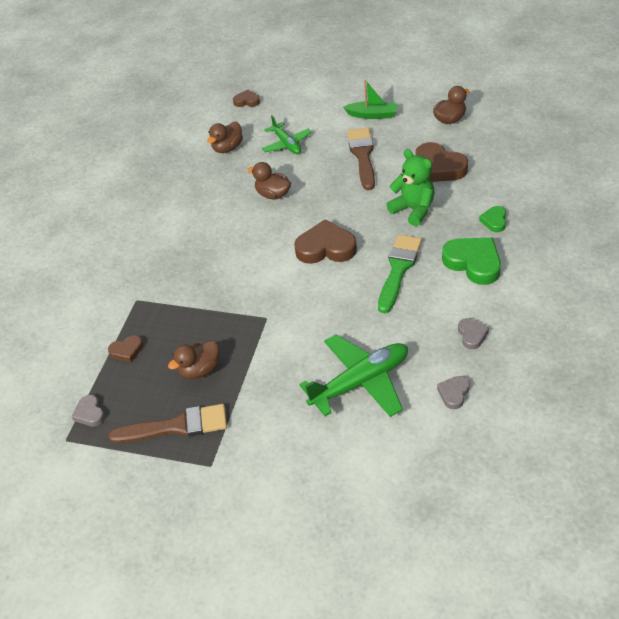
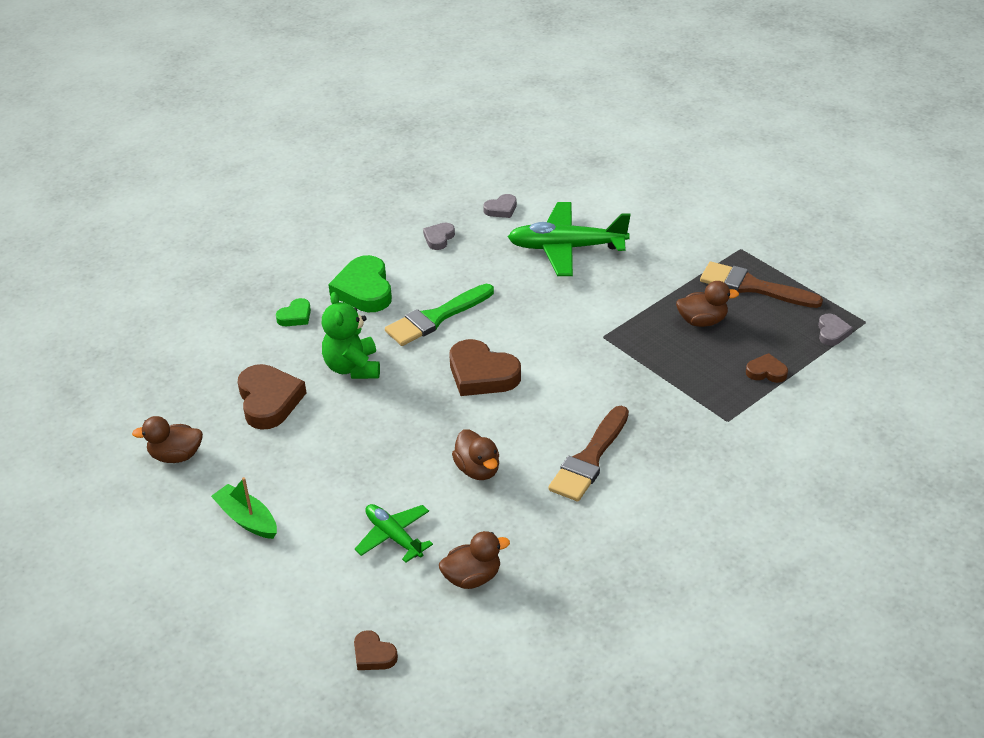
camera: 150 degrees left, 5 degrees down
green plane [262,115,312,154] -> green plane turned 45 degrees counterclockwise [355,504,433,563]
brown brush [347,128,375,190] -> brown brush moved to [548,406,629,501]

